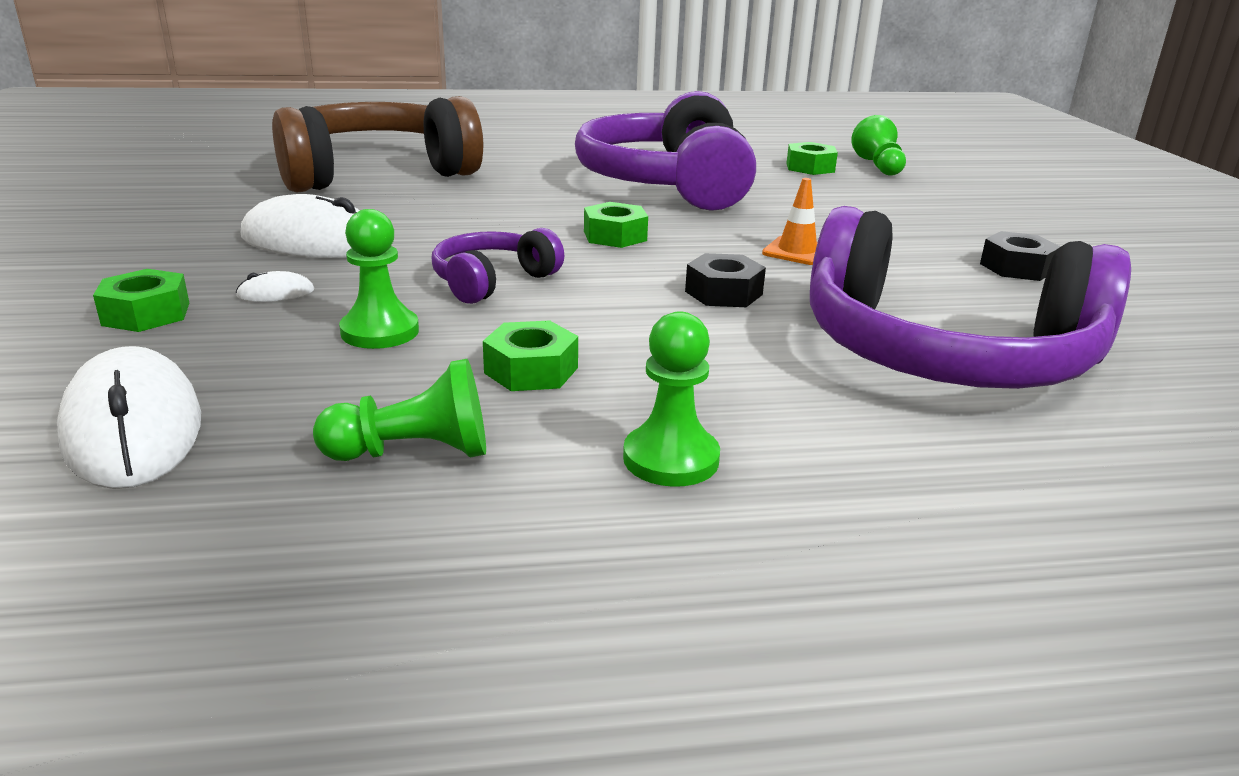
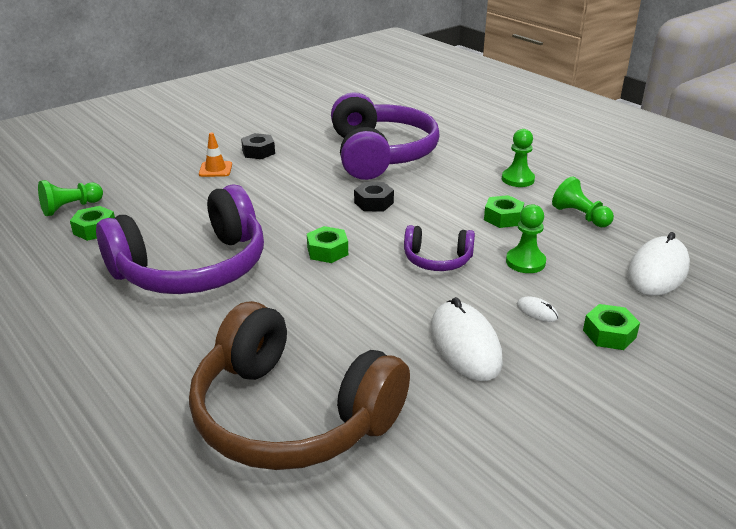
camera: 120 degrees left, 5 degrees up
orange traffic cone [762,178,818,265] -> orange traffic cone moved to [199,132,232,177]

